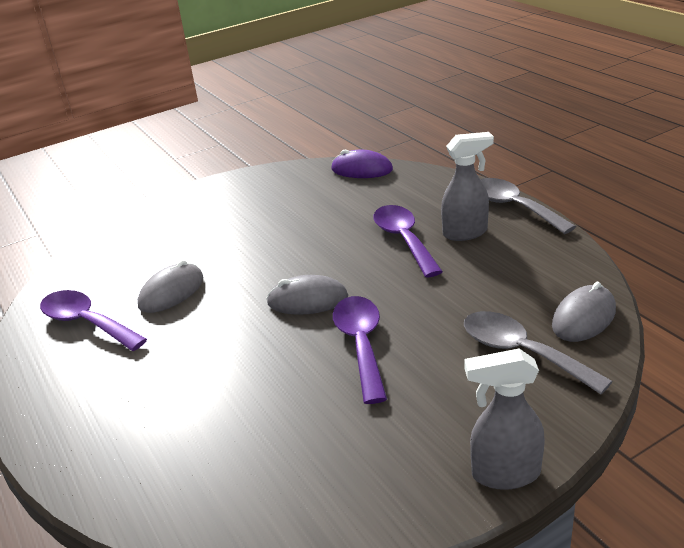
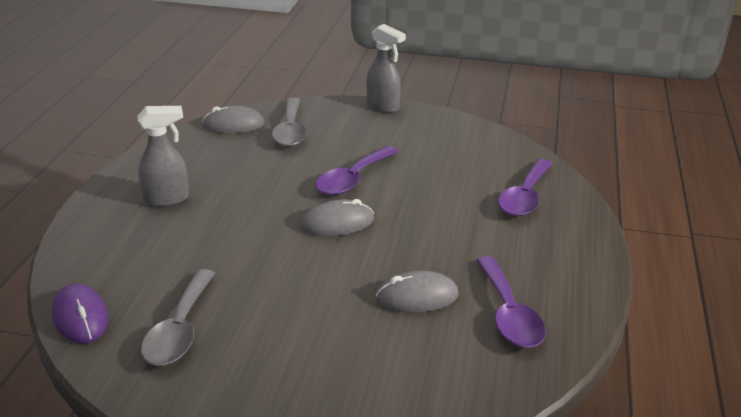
camera: 140 degrees left, 0 degrees up
grey mouse [266,275,348,315] -> grey mouse turned 60 degrees counterclockwise [302,199,374,236]
purple spoon [374,205,443,278] -> purple spoon moved to [498,159,553,216]
grey spray bottle [441,132,494,241] -> grey spray bottle turned 135 degrees clockwise [137,106,189,207]
grey spoon [480,178,576,234] -> grey spoon moved to [141,269,215,366]

